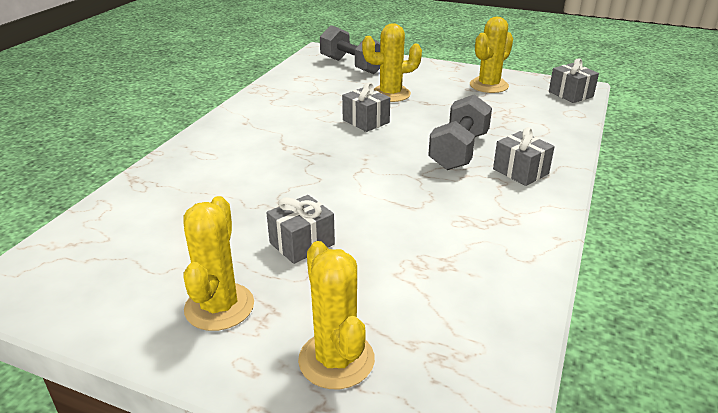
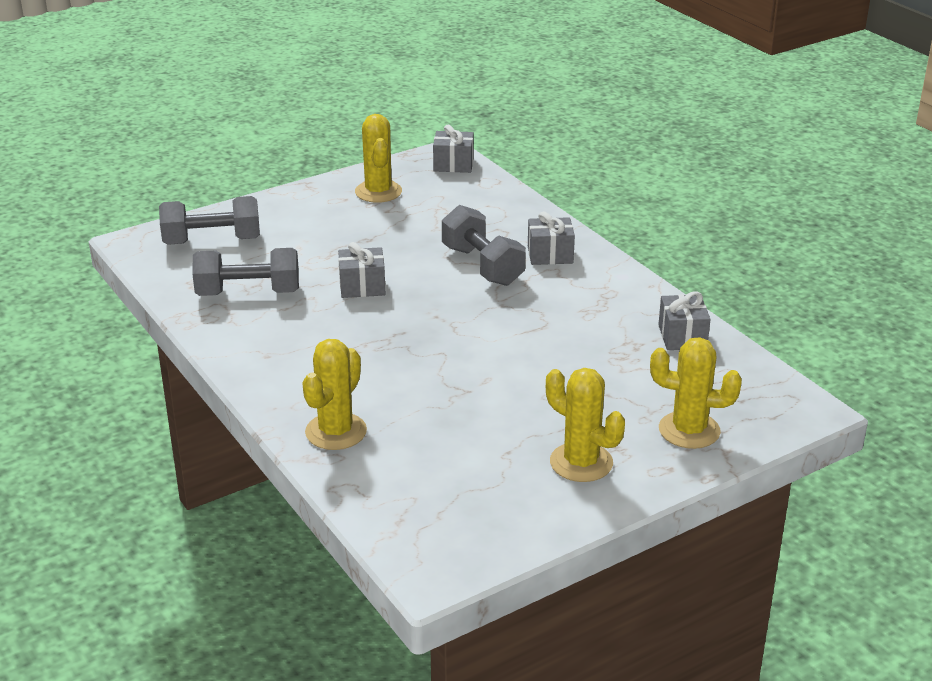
camera: 55 degrees left, 0 degrees up
grey gift [266,195,335,264] -> grey gift moved to [658,292,711,350]
yellow cactus [362,23,422,102] -> yellow cactus moved to [302,339,367,450]
none -> grey dumbbell [192,248,299,296]

